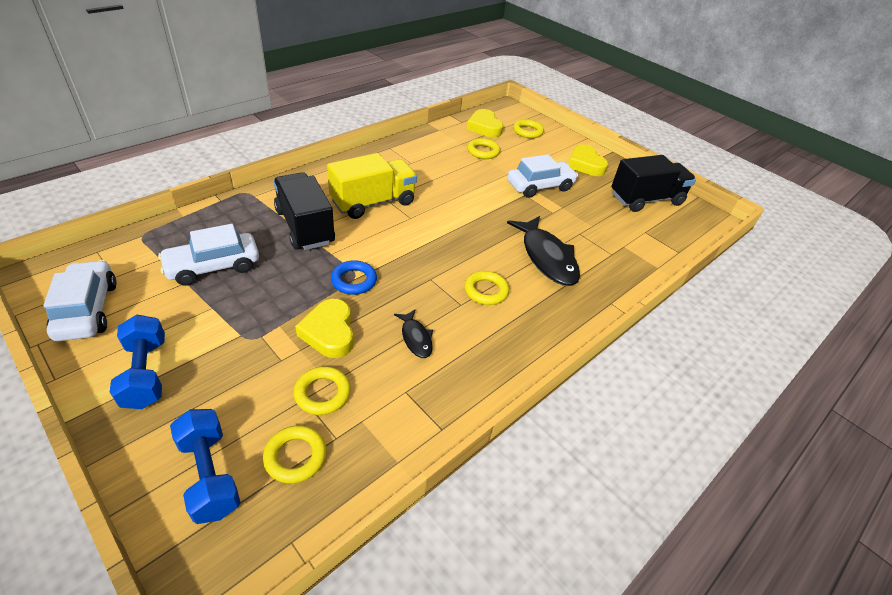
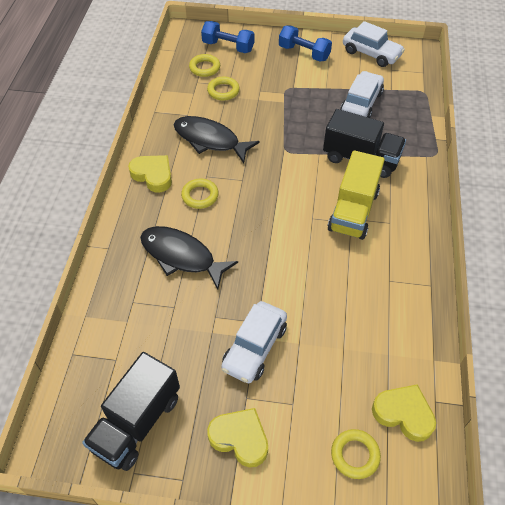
camera: 145 degrees right, 10 degrees up
yellow heart [295,299,354,358] -> yellow heart moved to [128,155,172,193]
blue ring [331,260,377,295] -> none
black fish [394,309,433,358] -> black fish [174,116,260,163], size x1.98
yellow ring [467,138,500,159] -> none

